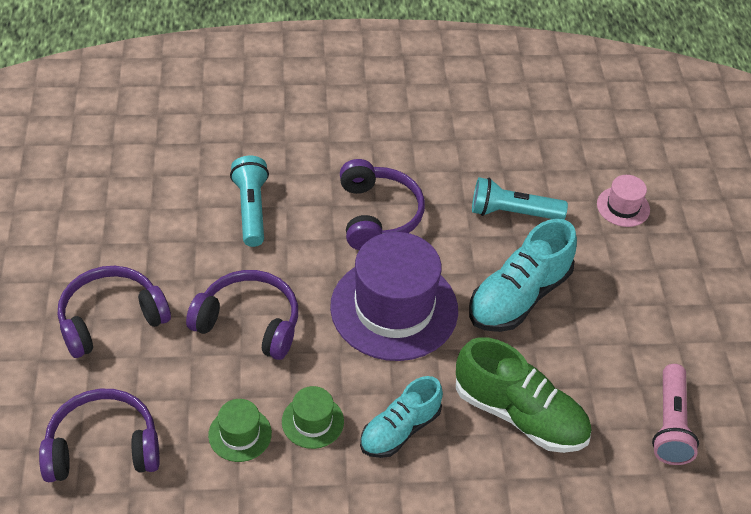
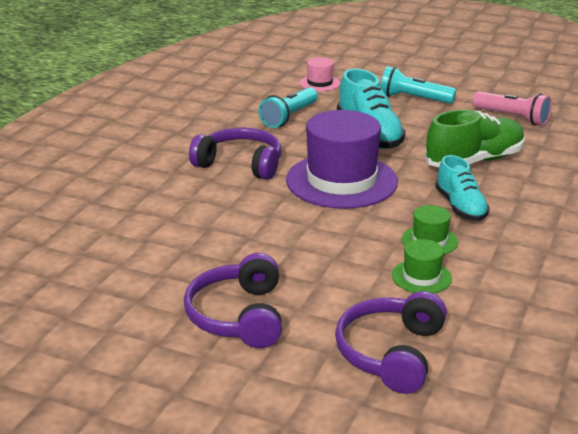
camera: 60 degrees left, 20 degrees down
purple headphones [186,270,298,360] -> none
turquoise flashlight [230,156,269,247] -> turquoise flashlight moved to [380,66,456,104]

